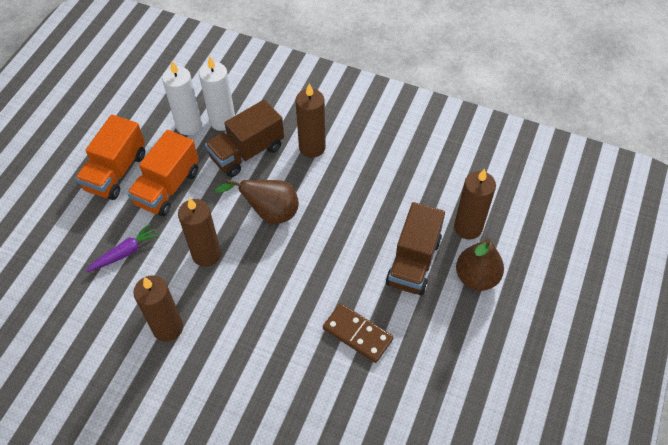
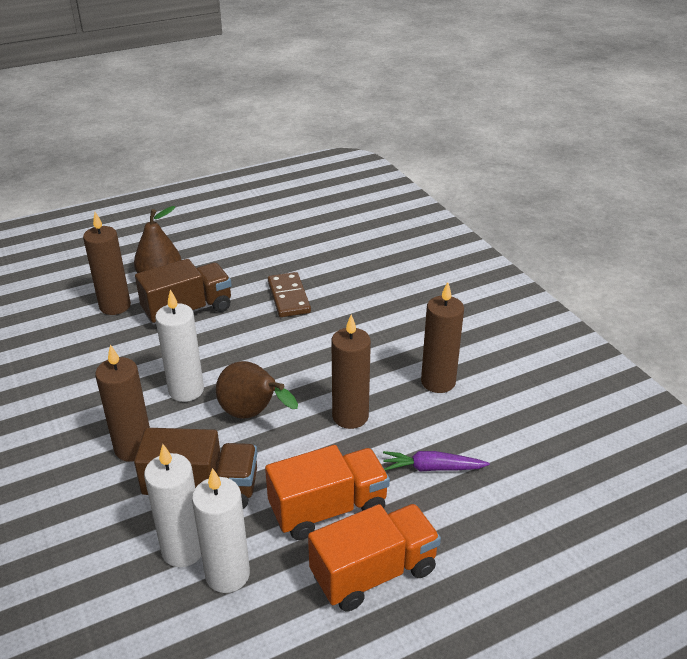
camera: 140 degrees left, 20 degrees down
none -> white candle [155,290,204,402]

